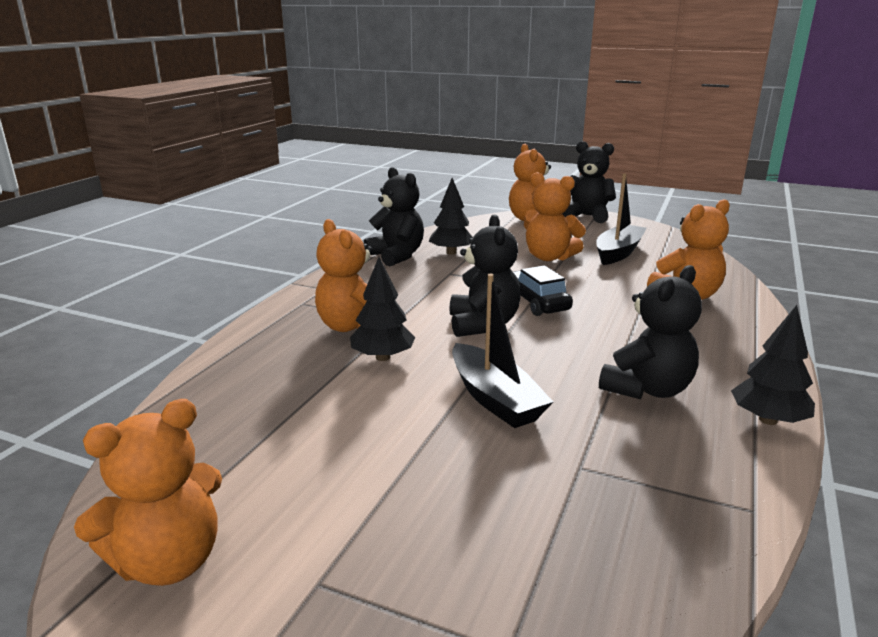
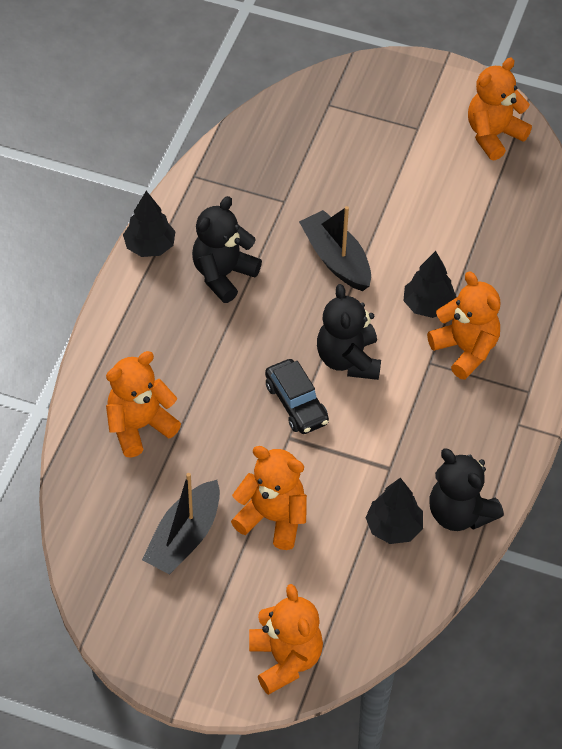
camera: 175 degrees right, 30 degrees up
black teddy bear [563,141,616,223] -> none

